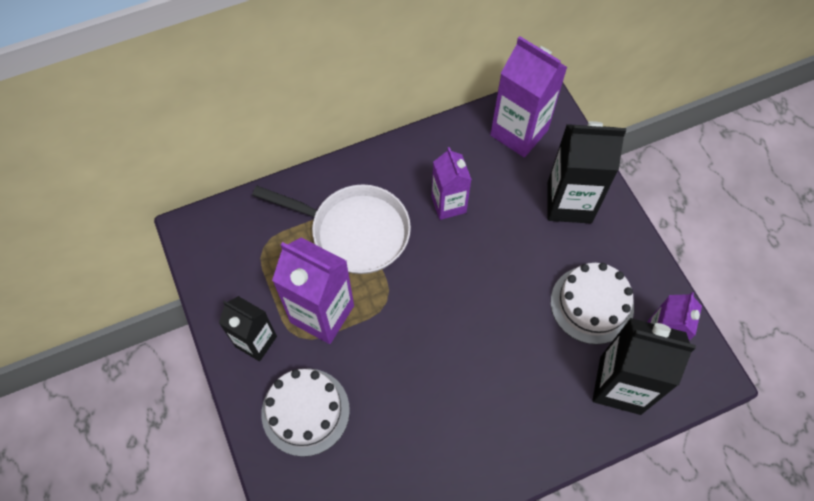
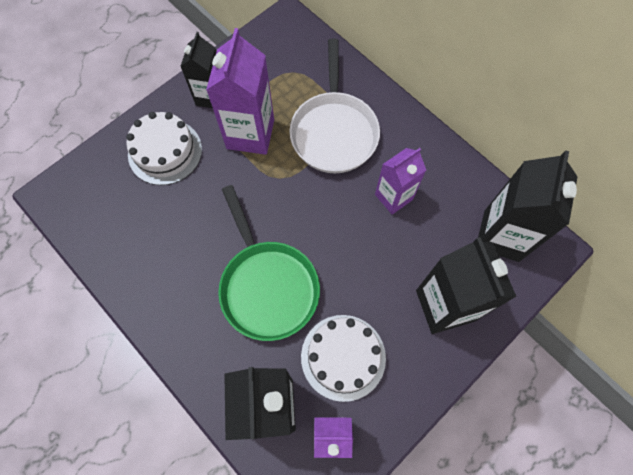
camera: 70 degrees right, 5 degrees up
purple carton [490,36,567,158] -> black carton [478,150,578,262]
none -> green pan [218,185,320,341]

